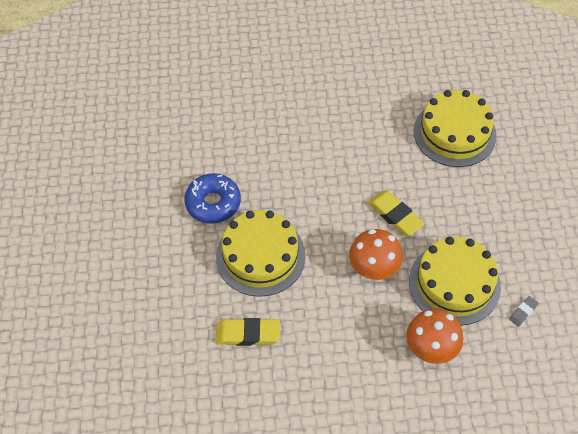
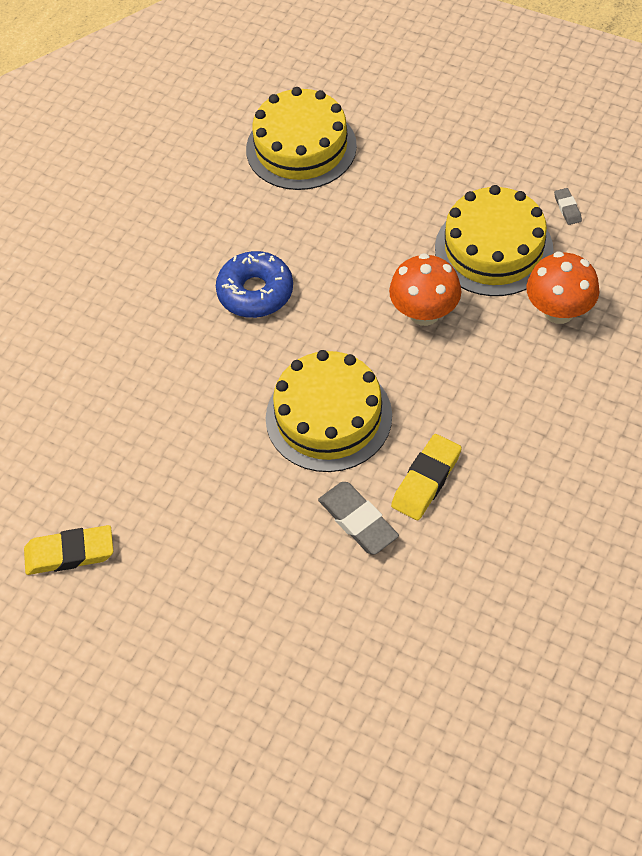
camera: 55 degrees left, 0 degrees up
blue donut [184,173,241,224] -> blue donut moved to [216,251,293,318]
yellow eraser [368,191,424,236] -> yellow eraser moved to [24,525,113,575]
none -> grey eraser [318,482,399,555]

